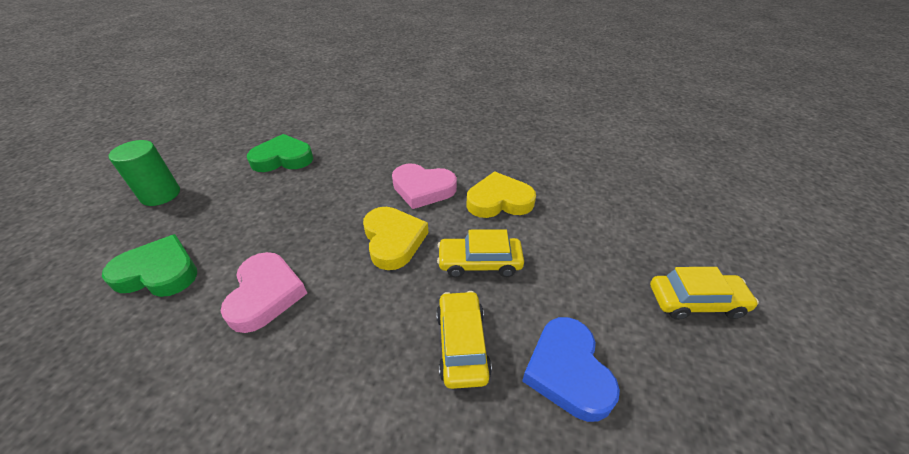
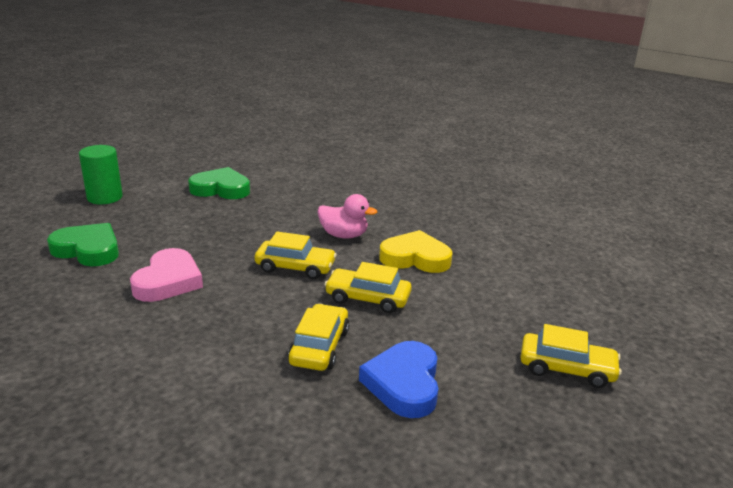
camera: 15 degrees right, 15 degrees down
yellow heart [363,207,428,270] -> yellow car [255,231,337,279]
pink heart [392,164,457,209] -> pink duck [317,194,377,238]

